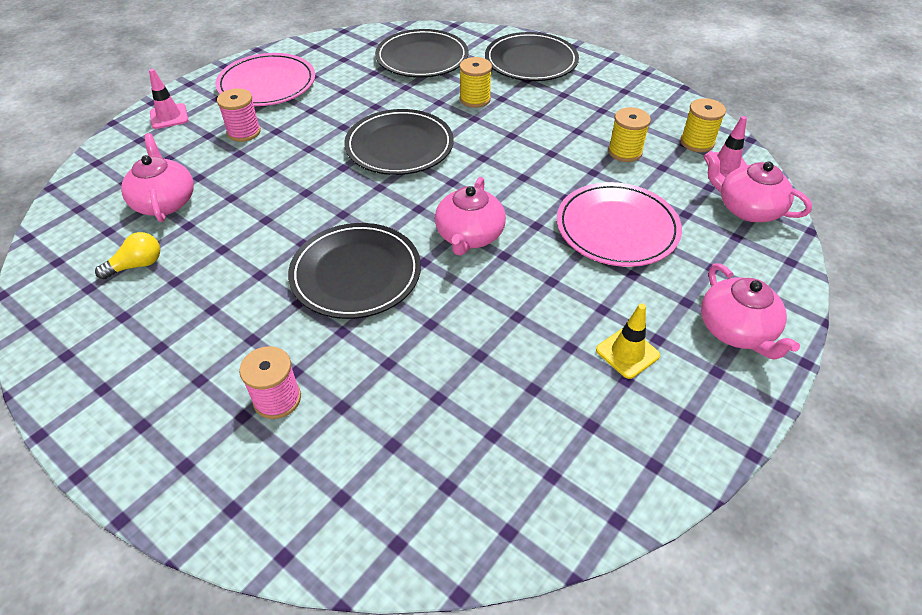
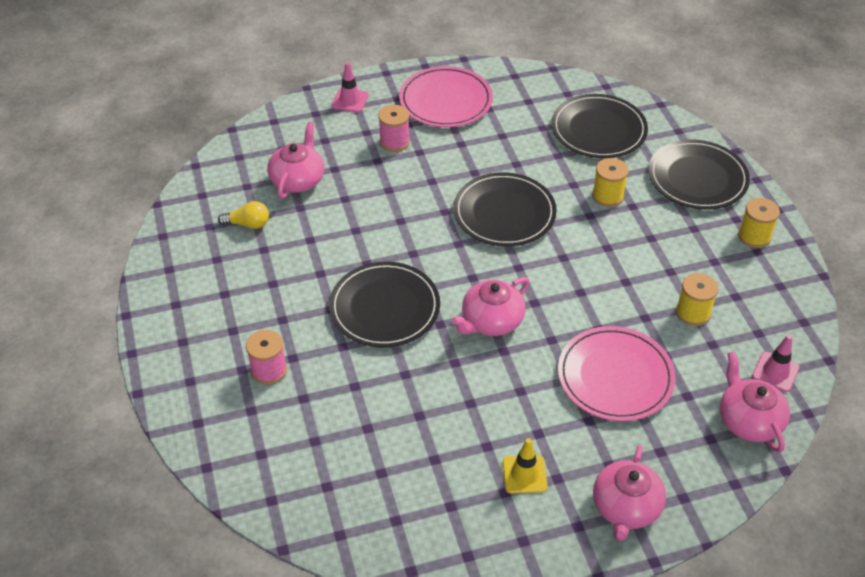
camera: 35 degrees right, 0 degrees up
yellow spool [680,98,726,152] -> yellow spool moved to [738,198,780,248]

